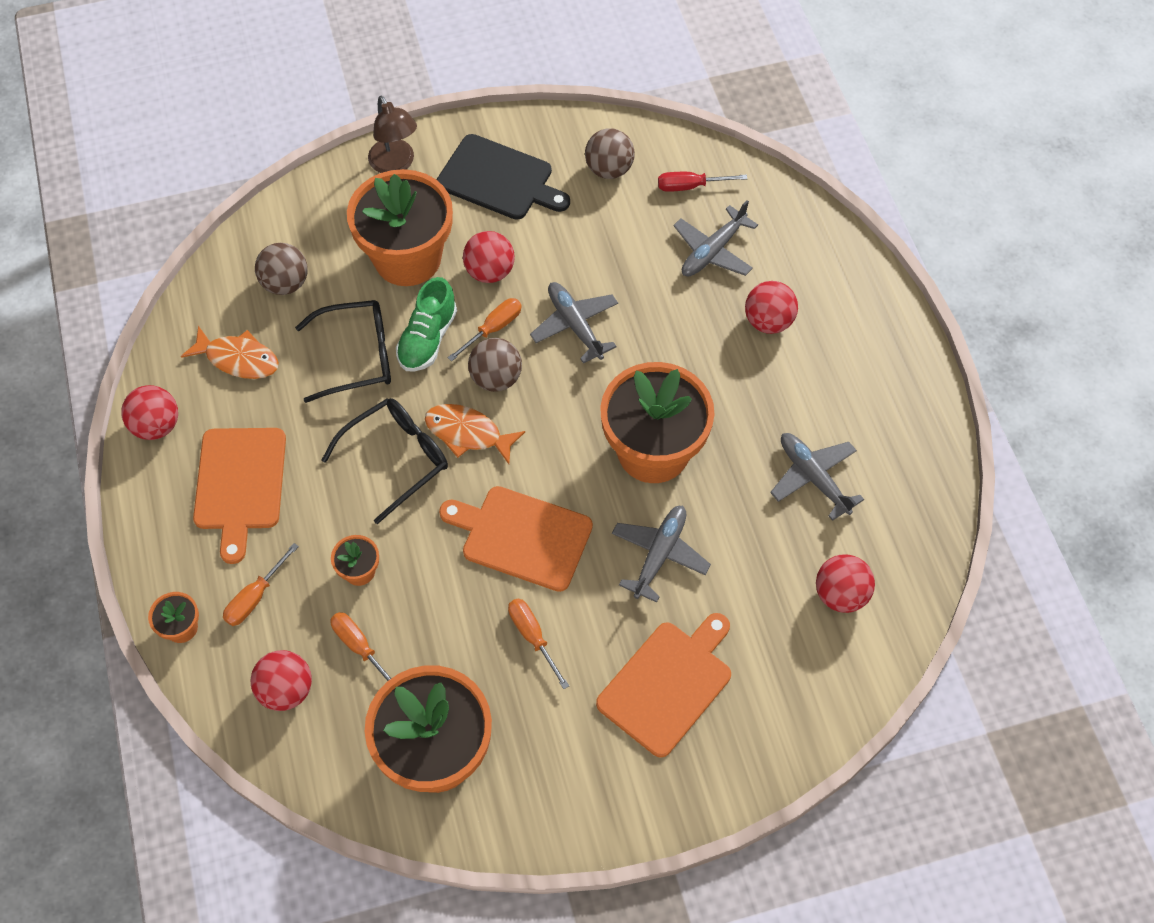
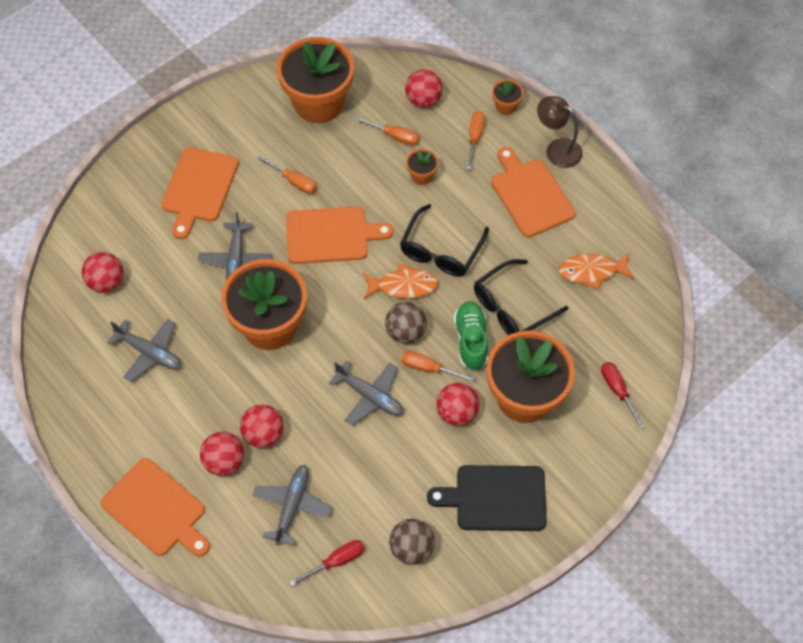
camera: 155 degrees right, 0 degrees up
red ball [121,385,178,440] -> red ball moved to [240,404,284,448]
brown ball [255,243,308,295] -> none
brown lamp [368,96,417,173] -> brown lamp moved to [537,96,583,168]
orange screwdriver [448,298,522,361] -> orange screwdriver turned 90 degrees clockwise [401,351,475,382]
none -> orange cutting board [101,458,210,557]
none -> red screwdriver [601,362,645,429]

